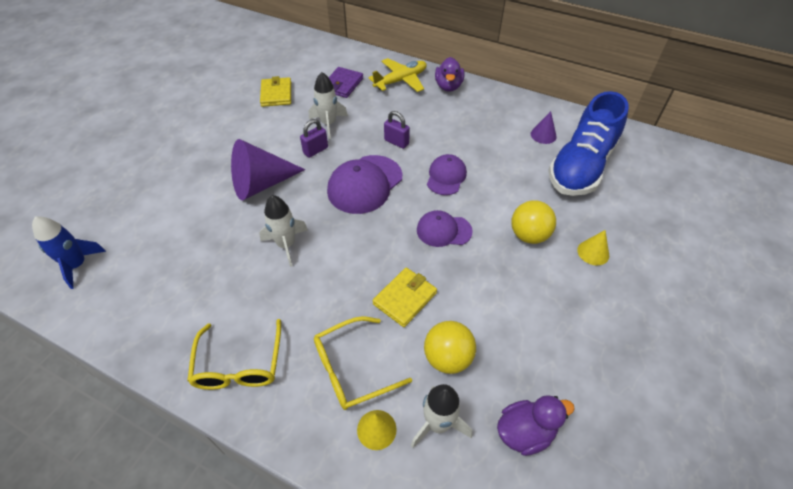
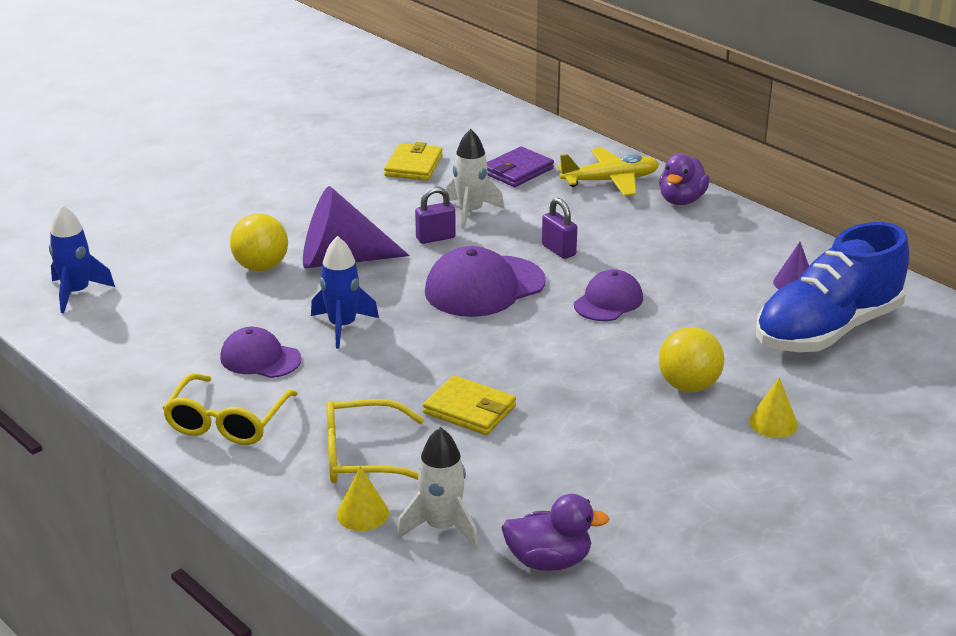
camera: 20 degrees right, 20 degrees down
white rocket [259,195,308,267] -> blue rocket [311,236,379,349]
yellow wallet [373,267,437,327] -> yellow wallet turned 60 degrees clockwise [423,375,516,435]
purple cap [417,210,473,247] -> purple cap moved to [220,327,302,378]
yellow ball [424,321,476,374] -> yellow ball moved to [230,213,288,271]

